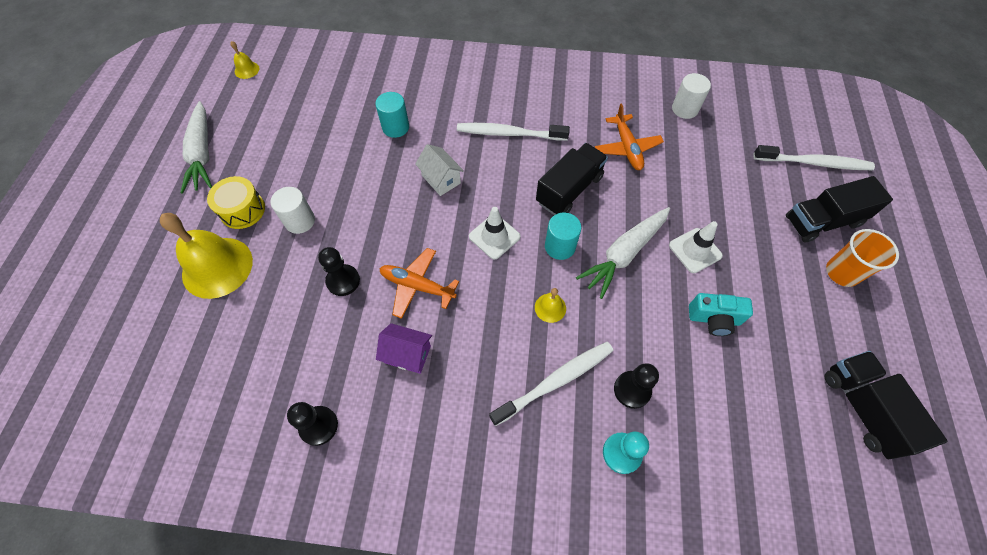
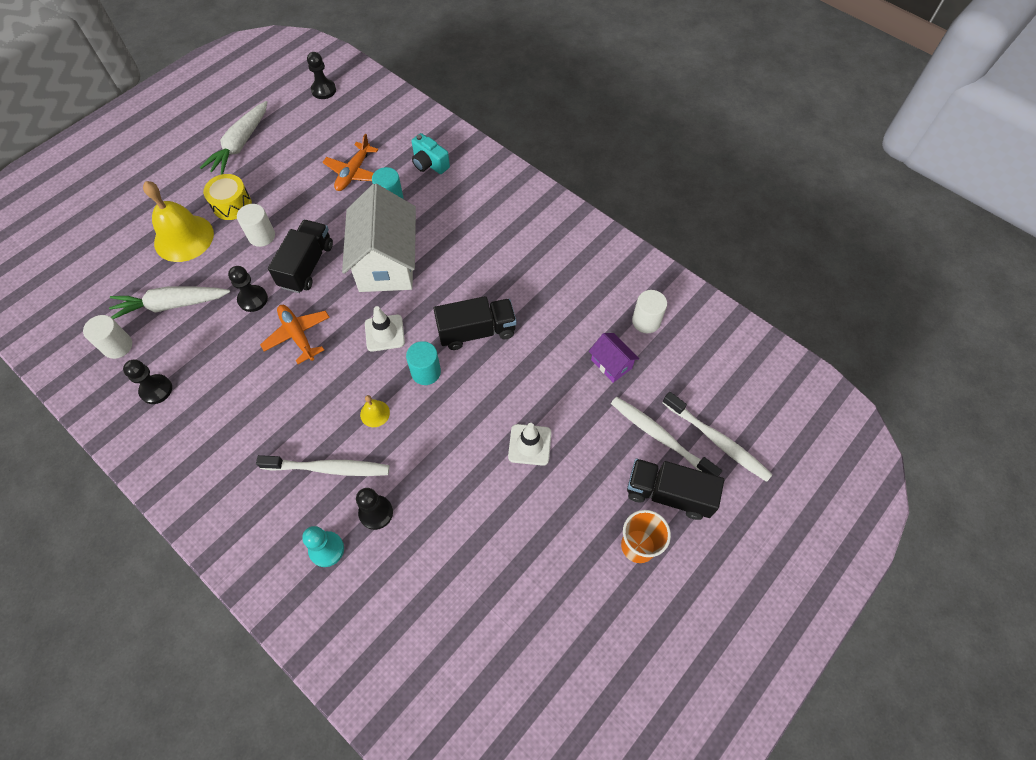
camera: 35 degrees right, 0 degrees up
yellow bell [230,41,259,79] -> black pawn [307,52,336,99]
purple house [376,323,432,374] -> purple house moved to [589,333,639,383]
white house [415,144,464,196] -> white house [342,184,416,292], size x2.18
white toothbrush [457,123,570,141] -> white toothbrush moved to [611,397,722,476]
white carrot [576,207,670,299] -> white carrot moved to [109,286,230,319]
orange plane [595,104,664,170] -> orange plane moved to [323,134,378,191]
turquoise camera [689,293,753,336] -> turquoise camera moved to [411,133,450,174]
black truck [824,351,947,459] -> black truck moved to [268,220,333,293]
none -> white cylinder [83,315,132,359]

